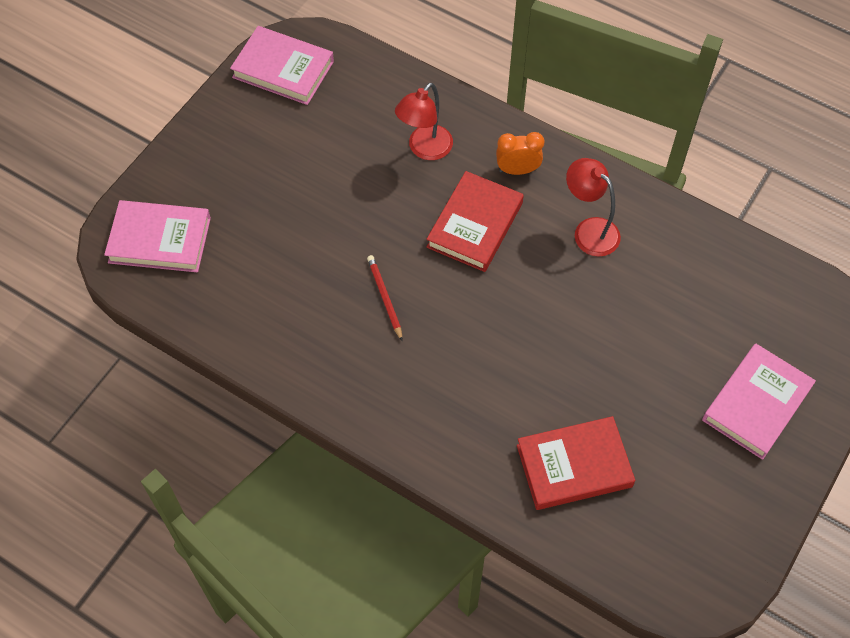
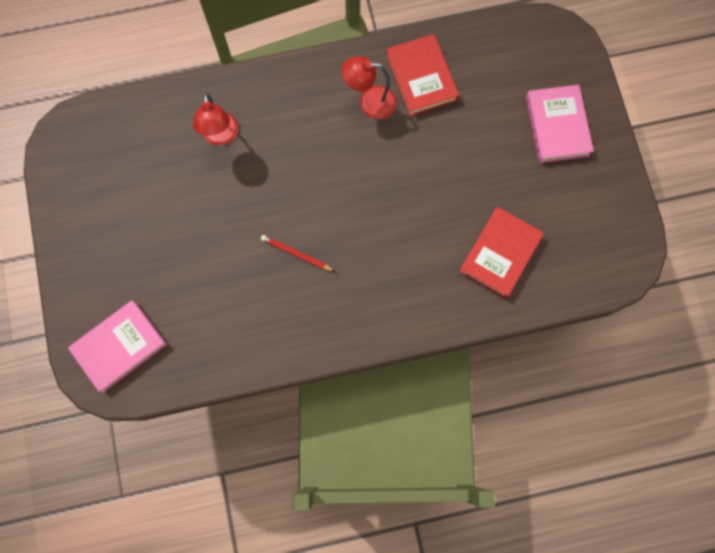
camera: 45 degrees left, 15 degrees up
pink book [230,26,334,105] -> none
red book [427,171,524,272] -> red book moved to [386,34,459,117]
orange clock [496,132,545,175] -> none

